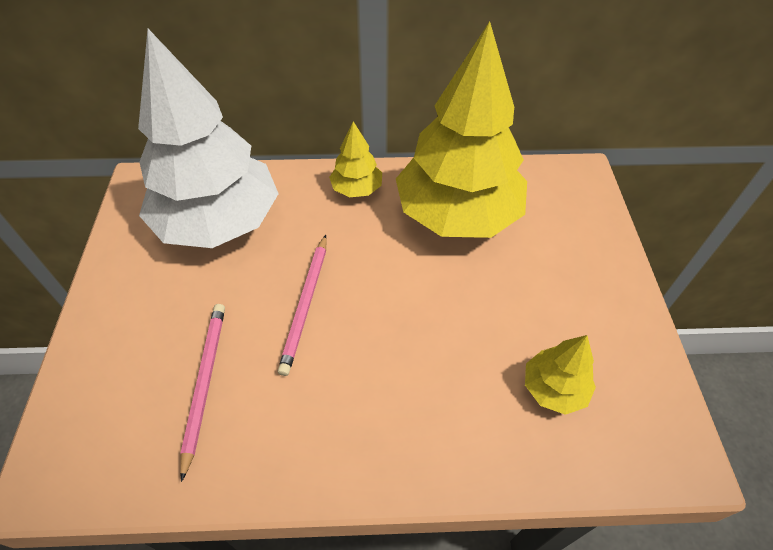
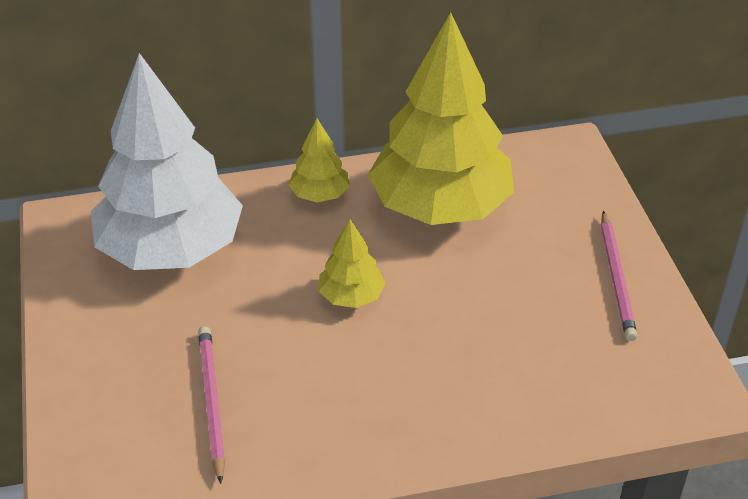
camera: 10 degrees left, 10 degrees down
pink pencil [278,235,327,376] -> pink pencil moved to [601,211,637,341]
yellow tree [525,335,596,415] -> yellow tree moved to [318,219,386,308]

